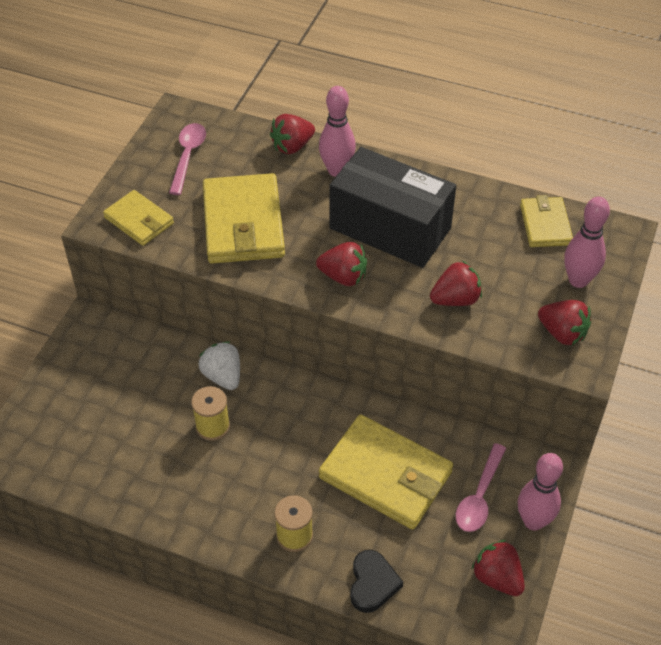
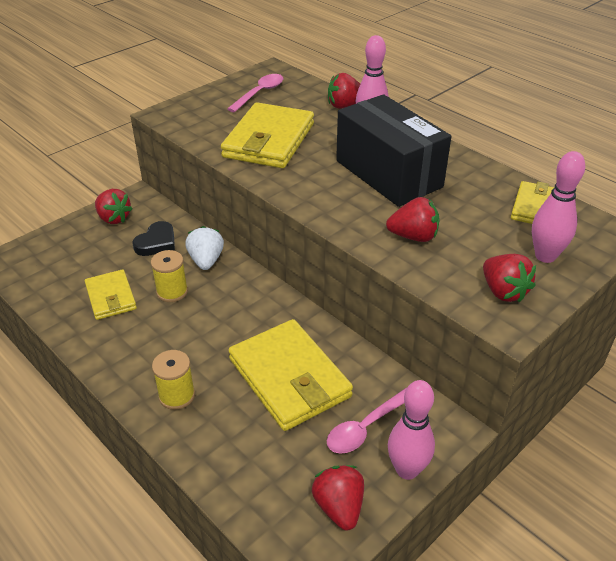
camera: 25 degrees right, 10 degrees down
yellow wallet [103,190,174,246] -> yellow wallet moved to [85,269,137,320]
red strawberry [316,242,367,286] -> red strawberry moved to [95,189,133,224]
black heart [350,550,403,613] -> black heart moved to [132,221,175,256]

